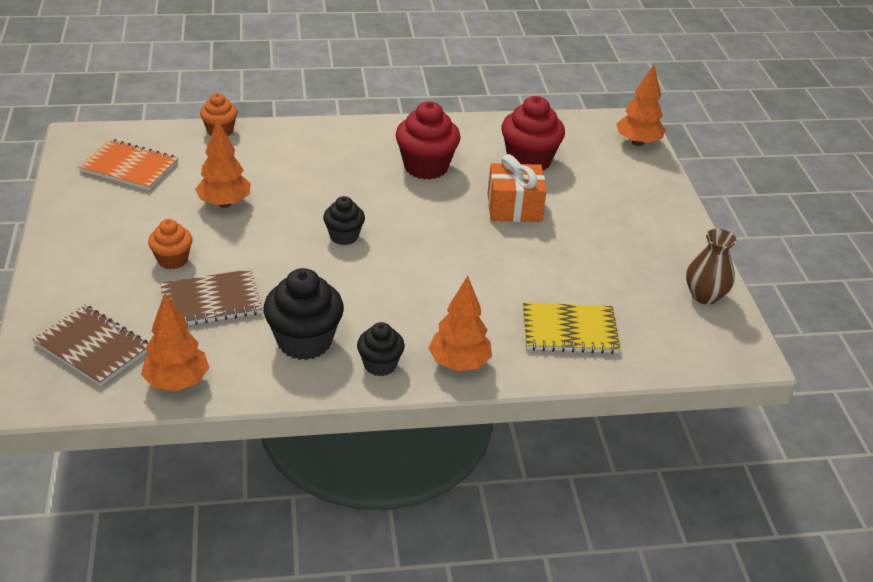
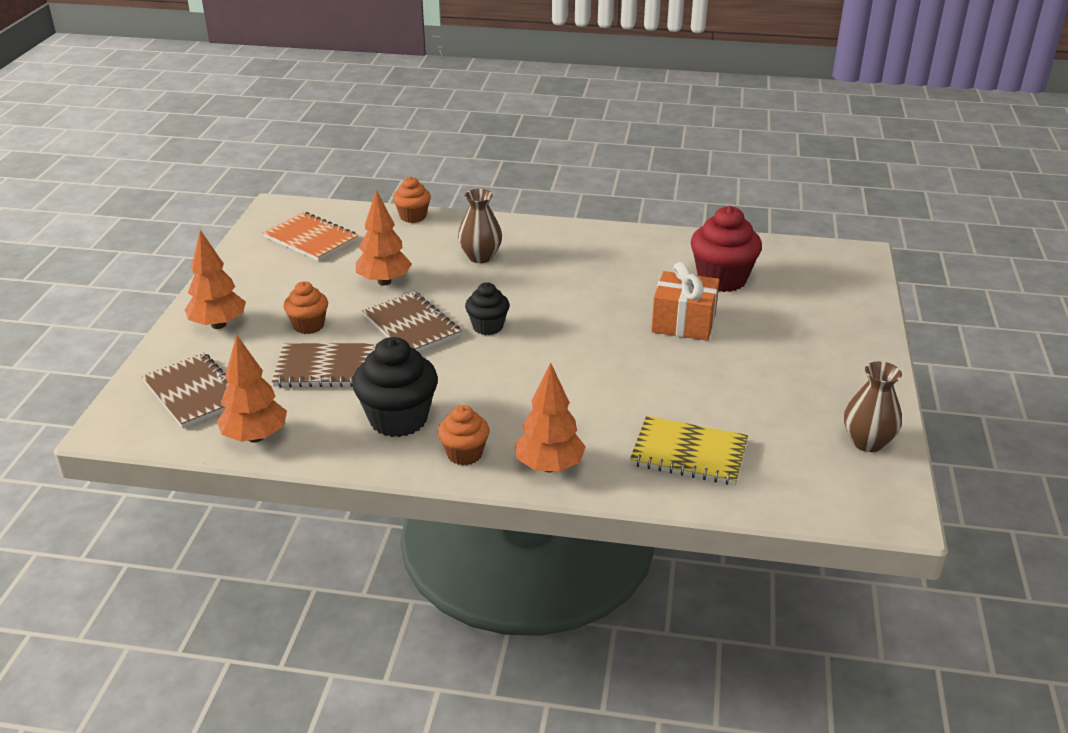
camera: 20 degrees right, 5 degrees down
black cupcake [357,322,405,376] -> orange cupcake [438,405,490,466]
red cupcake [396,101,460,180] -> none
orange tree [616,65,665,146] -> orange tree moved to [185,230,246,329]
none -> brown notebook [362,291,462,352]
none -> brown vase [458,189,502,263]

